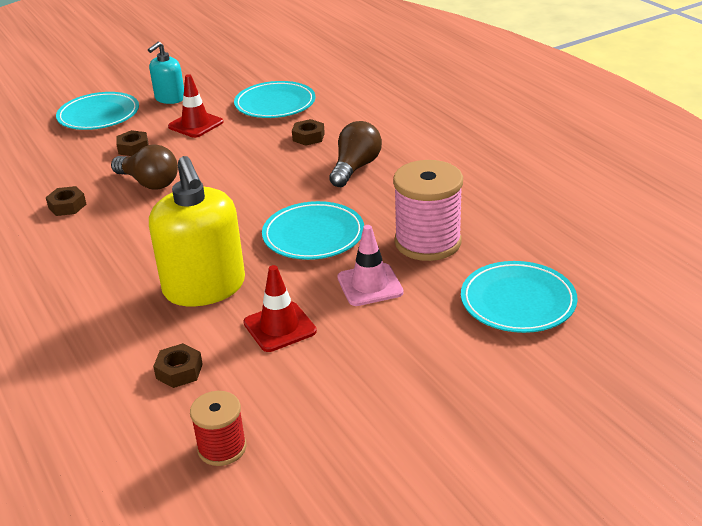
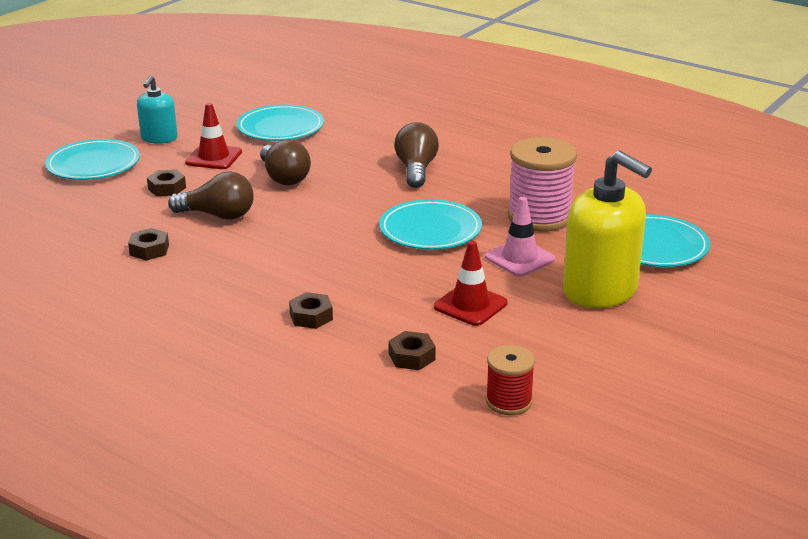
camera: 25 degrees left, 5 degrees down
yellow soap dispenser [149,156,245,306] -> yellow soap dispenser moved to [563,151,652,308]
brown nut [292,119,325,146] -> brown nut moved to [289,292,333,329]
none -> brown light bulb [260,140,311,185]

